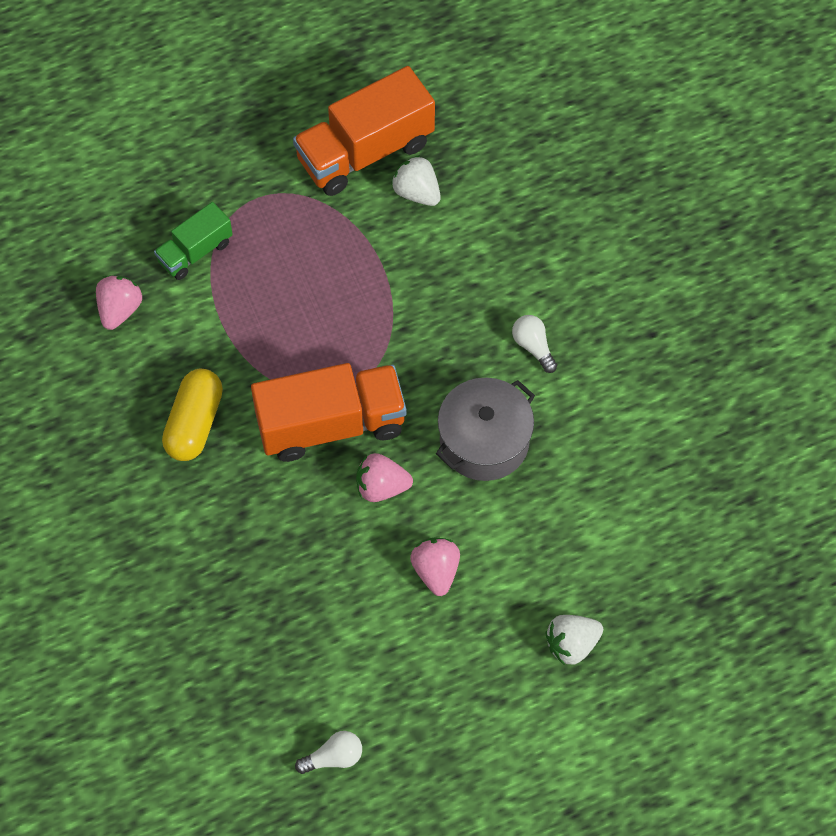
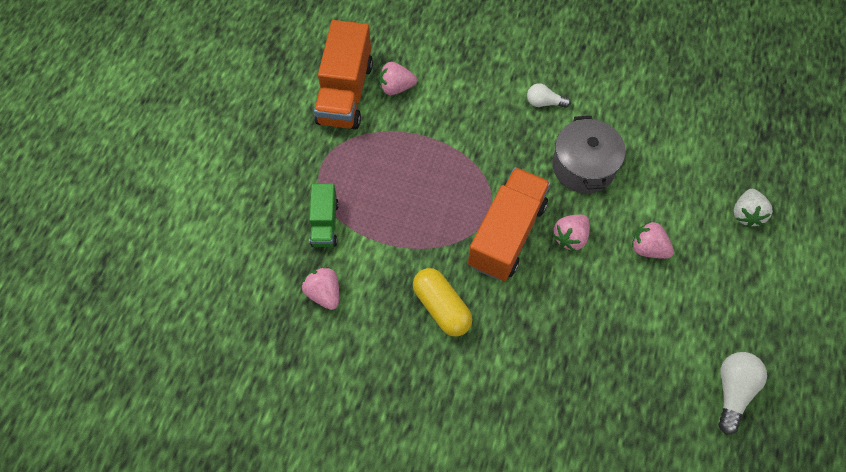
camera: 50 degrees left, 0 degrees up
white light bulb [295,731,362,774] -> white light bulb [718,352,767,435], size x1.54
white strawberry [391,155,441,206] -> pink strawberry [379,62,417,95]

